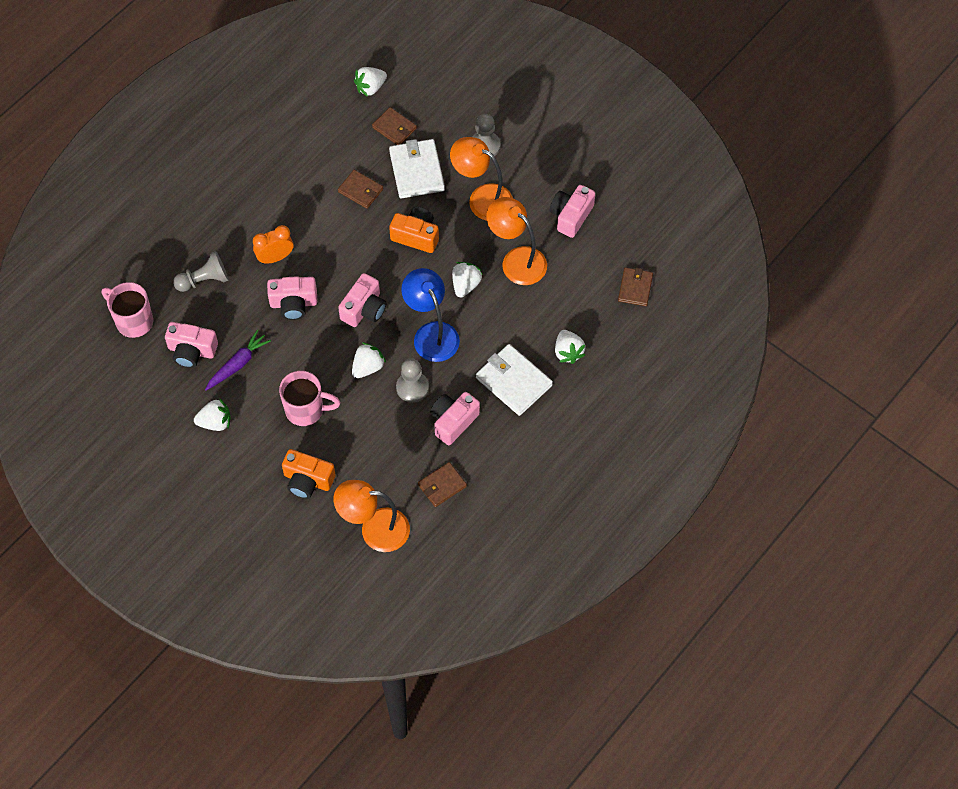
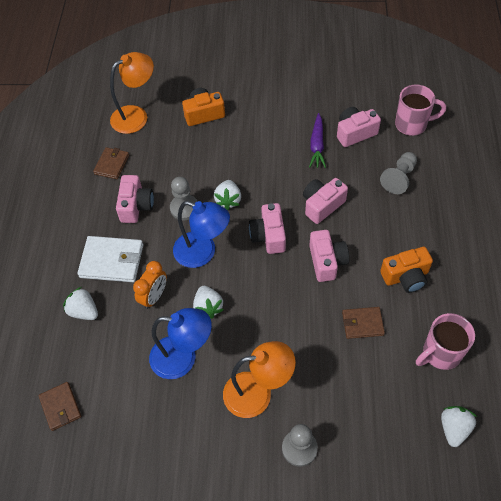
camera: 145 degrees right, 5 degrees down
white strawberry [194,398,231,431] -> none
orange clock [253,225,293,264] -> orange clock moved to [133,261,167,309]
pink mug [279,371,340,426] -> pink mug moved to [416,313,475,370]
brown wallet [372,107,417,145] -> none
white wallet [389,139,445,198] -> none
orange camera [389,207,439,253] -> orange camera moved to [380,247,433,293]
orange lamp [486,197,547,285] -> blue lamp [149,308,212,379]
pink camera [550,185,595,238] -> pink camera moved to [309,230,349,282]

